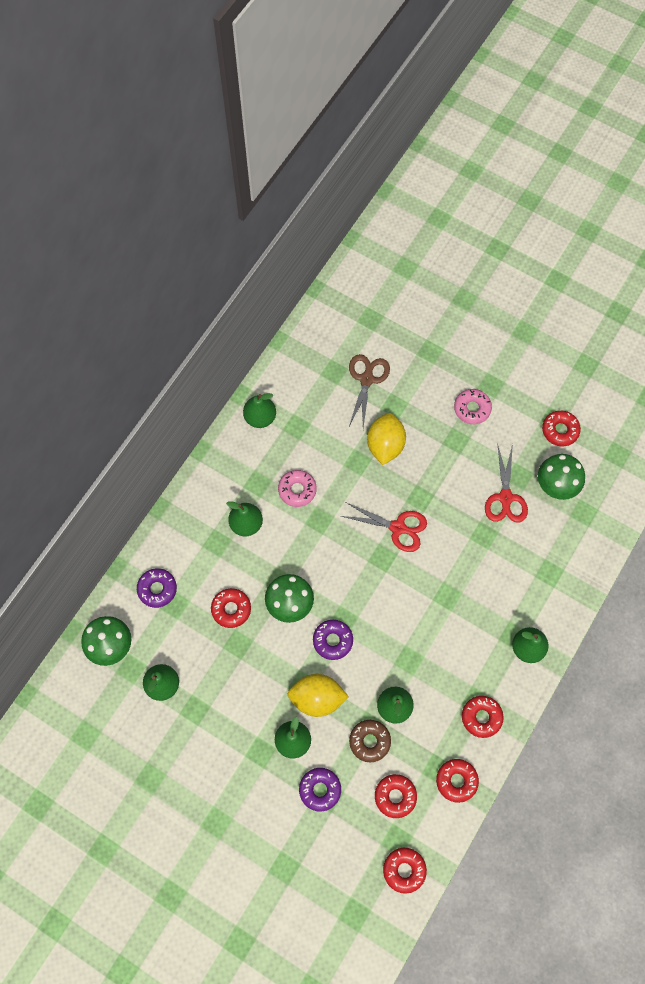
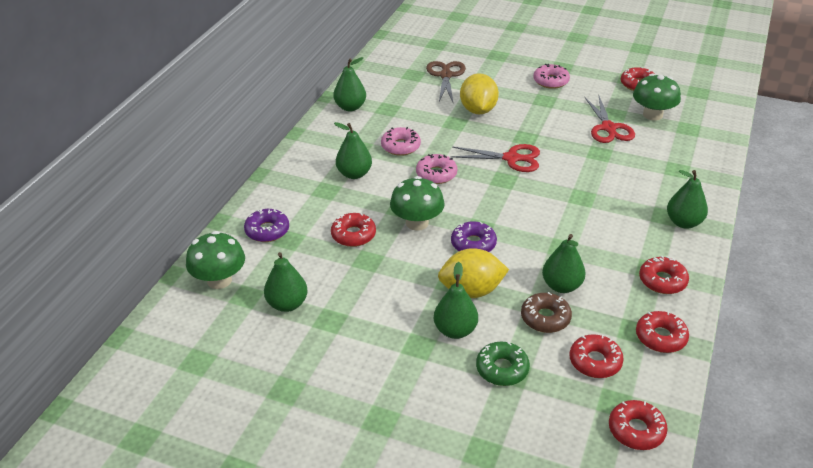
camera: 10 degrees left, 30 degrees down
purple donut [299,768,341,812] -> green donut [476,342,530,386]
none -> pink donut [416,154,458,184]

